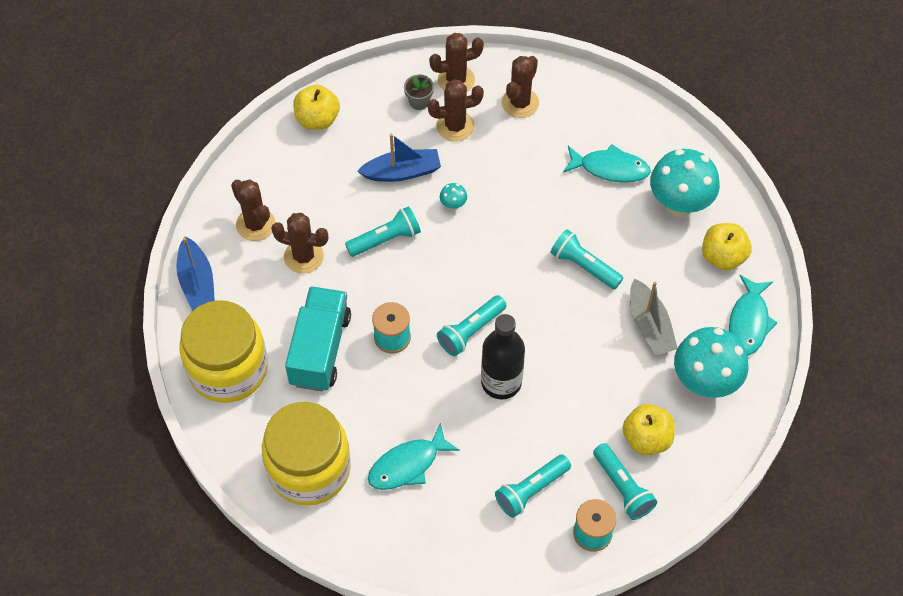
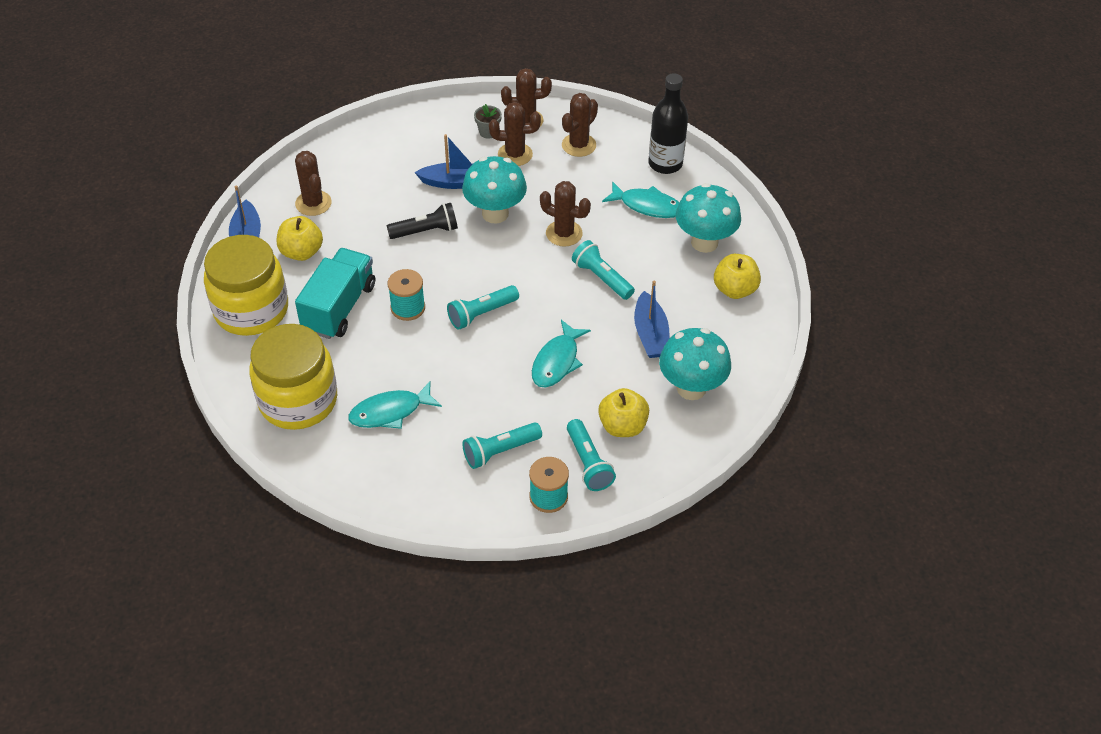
camera: 10 degrees right, 10 degrees down
brown cactus [271,213,328,274] -> brown cactus moved to [540,181,591,247]
yellow apple [293,85,340,130] -> yellow apple moved to [277,216,323,261]
turquoise flashlight [345,206,421,257] -> black flashlight [387,203,458,239]
turquoise mushroom [440,183,467,210] -> turquoise mushroom [462,156,527,224], size x2.47
black bottle [481,314,525,399] -> black bottle moved to [648,73,688,174]
grey boat [630,279,677,355] -> blue boat [634,281,670,358]
turquoise fish [729,275,778,356] -> turquoise fish moved to [532,320,591,387]

